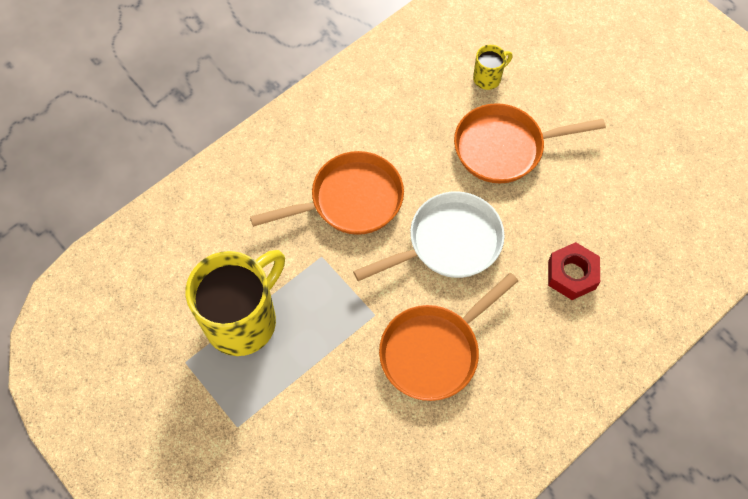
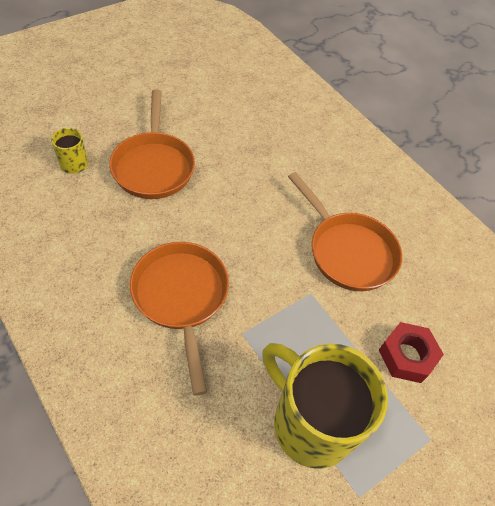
camera: 90 degrees left, 10 degrees down
white pan [353,192,505,281] -> none
red nut [548,242,600,300] -> red nut moved to [379,322,444,383]

